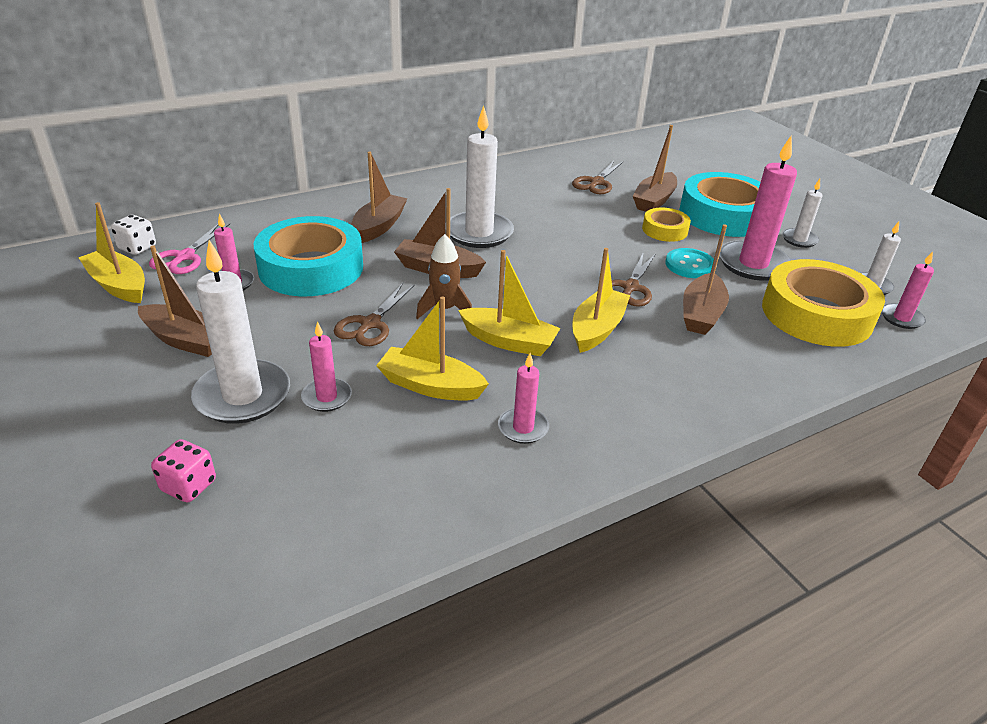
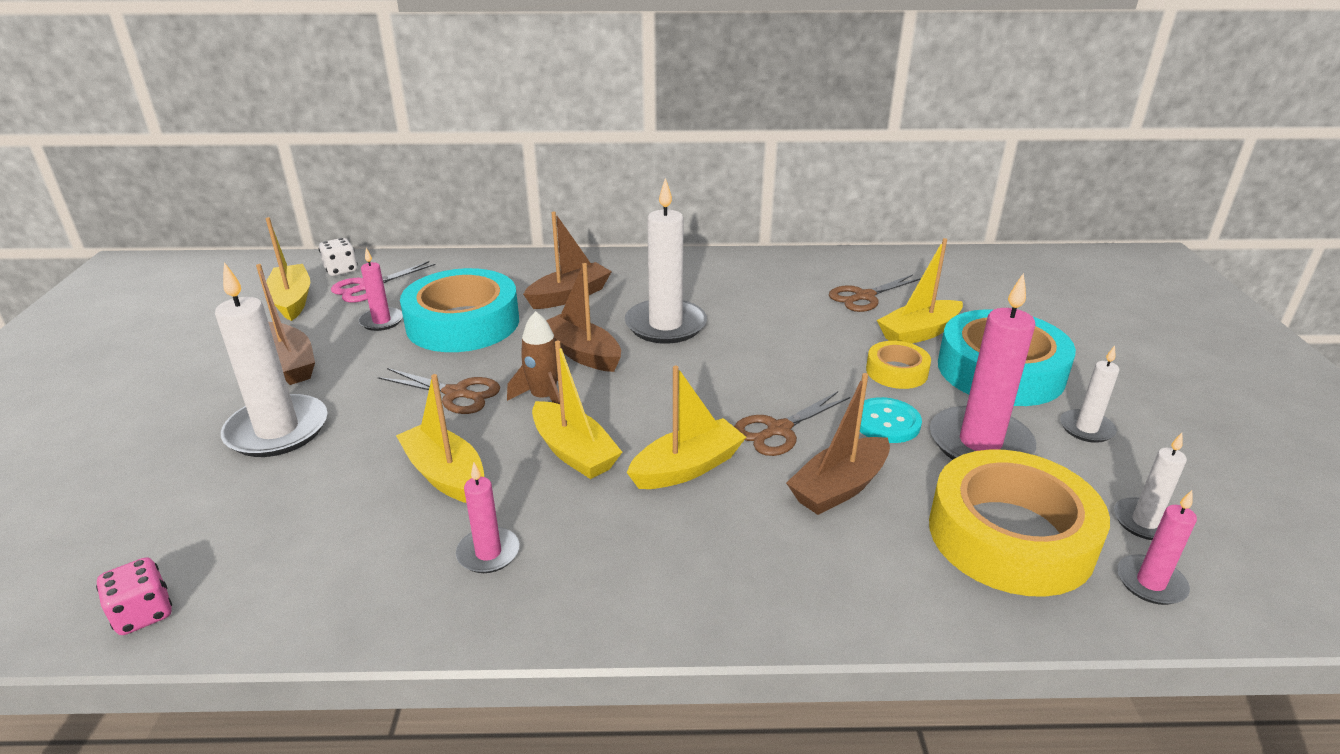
camera: 30 degrees right, 5 degrees down
pink dice [151,439,216,503] -> pink dice moved to [96,557,172,635]
pink candle [301,321,352,412] -> none
brown scissors [334,283,415,346] -> brown scissors turned 120 degrees counterclockwise [378,368,500,414]
brown boat [633,125,677,212] -> yellow boat [877,238,963,344]

